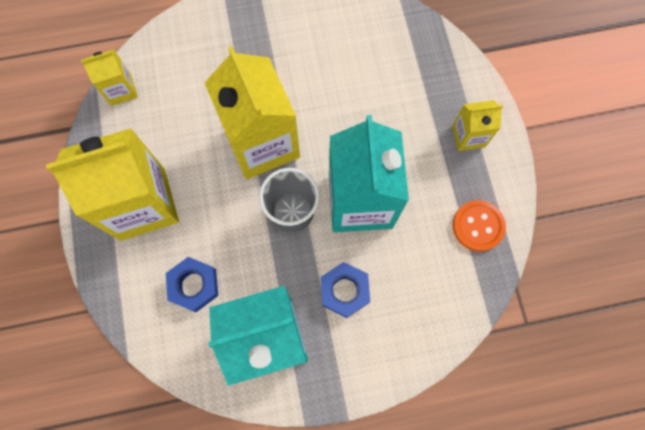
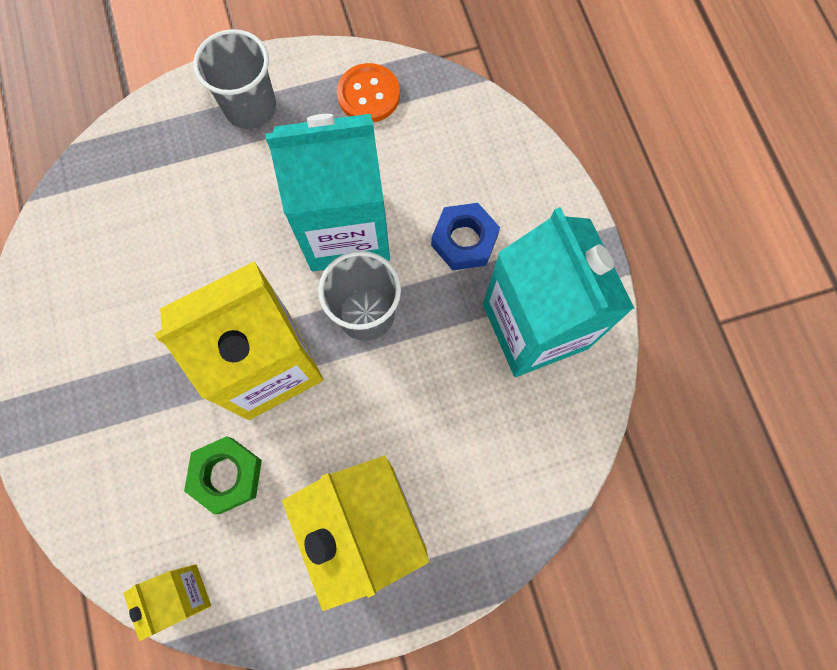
camera: 95 degrees left, 0 degrees up
blue nut [166,257,218,312] -> none
yellow carton [452,100,503,151] -> grey cup [193,29,276,129]
none -> green nut [184,436,262,514]

